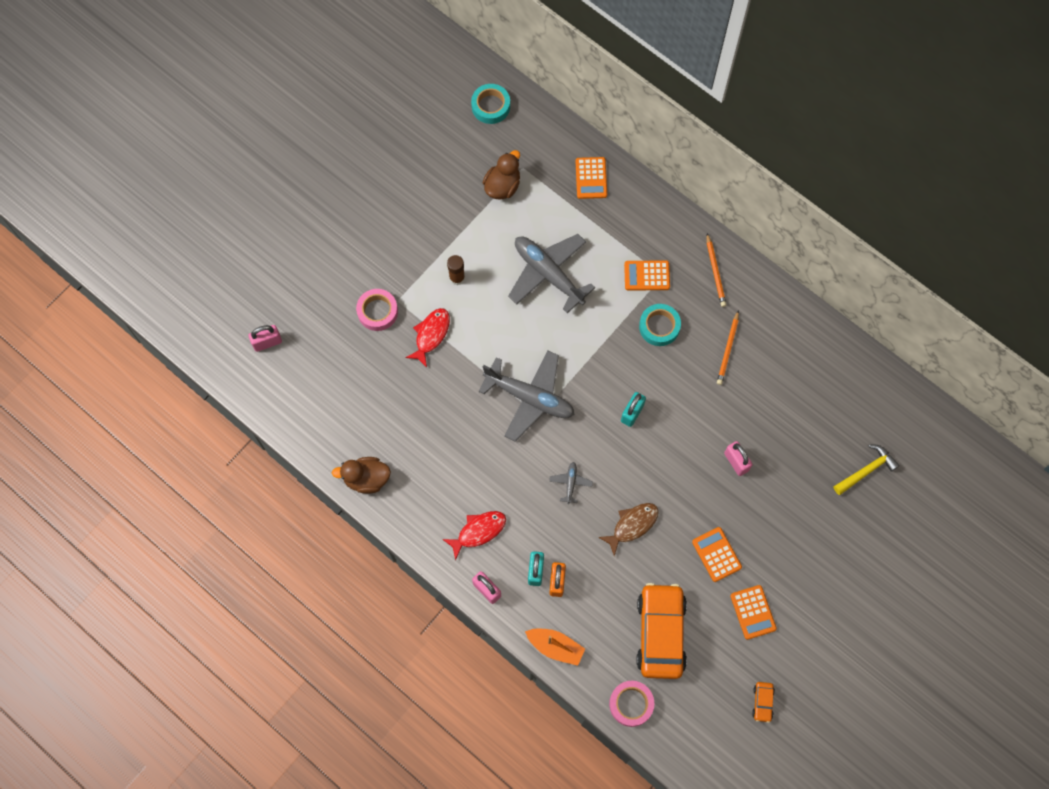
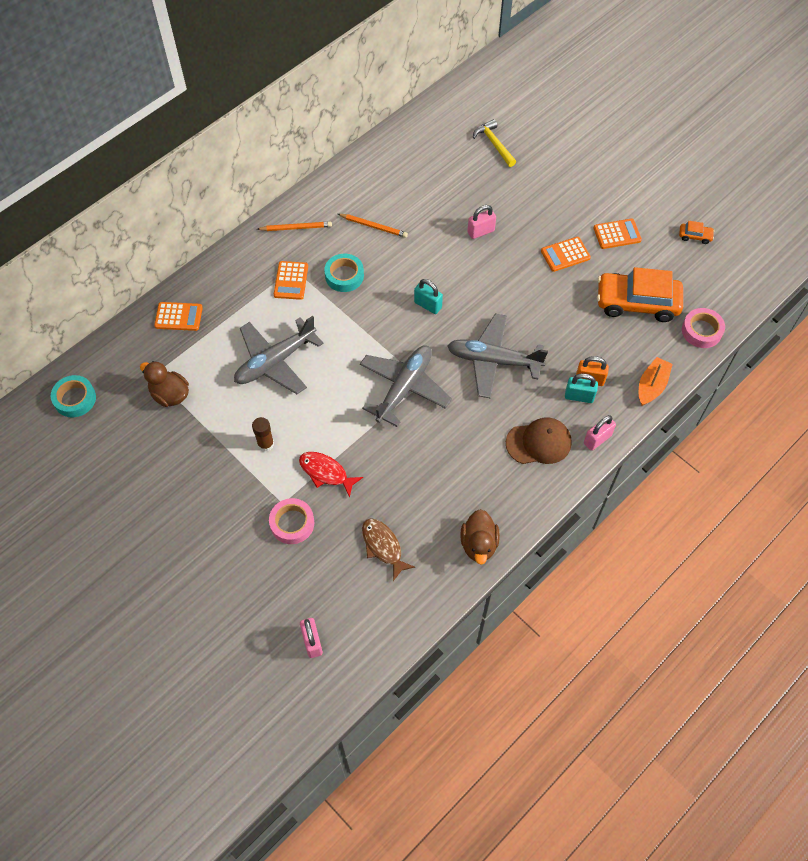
camera: 85 degrees left, 10 degrees down
red fish [442,511,506,560] -> brown cap [506,417,572,464]
grey plane [549,462,593,504] -> grey plane [448,314,548,398], size x2.34
brown fish [598,503,659,556] -> brown fish moved to [362,518,415,581]

